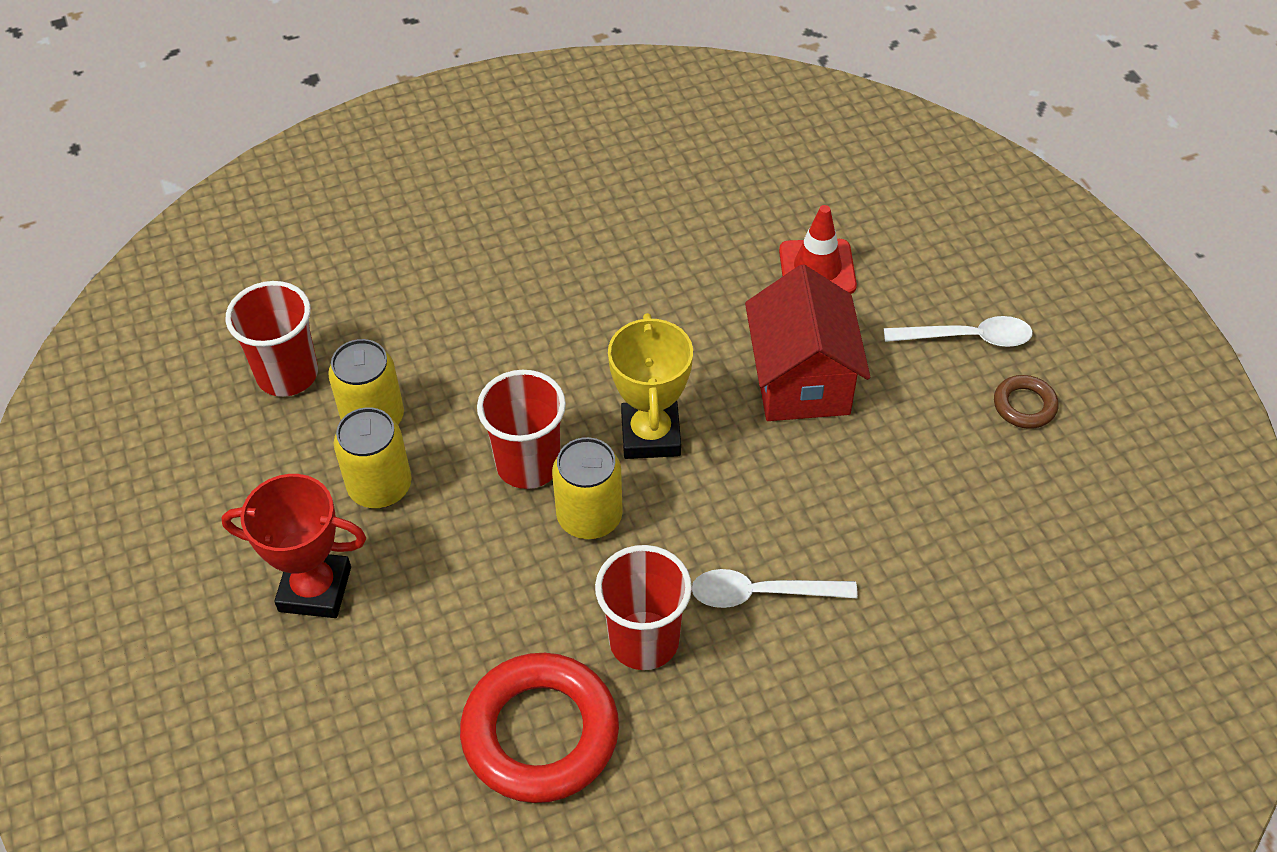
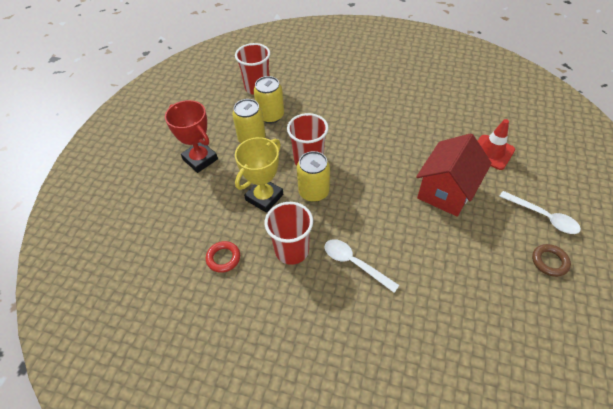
camera: 40 degrees right, 0 degrees up
red ring [460,653,619,803] -> red ring [206,241,240,273], size x0.47
yellow trophy [608,313,693,459] -> yellow trophy moved to [235,137,283,213]

